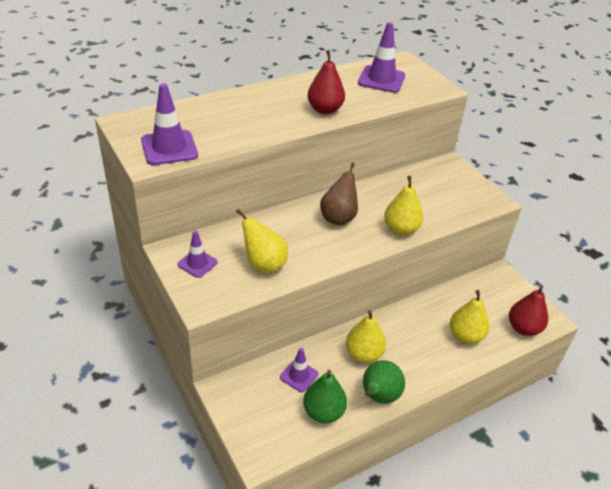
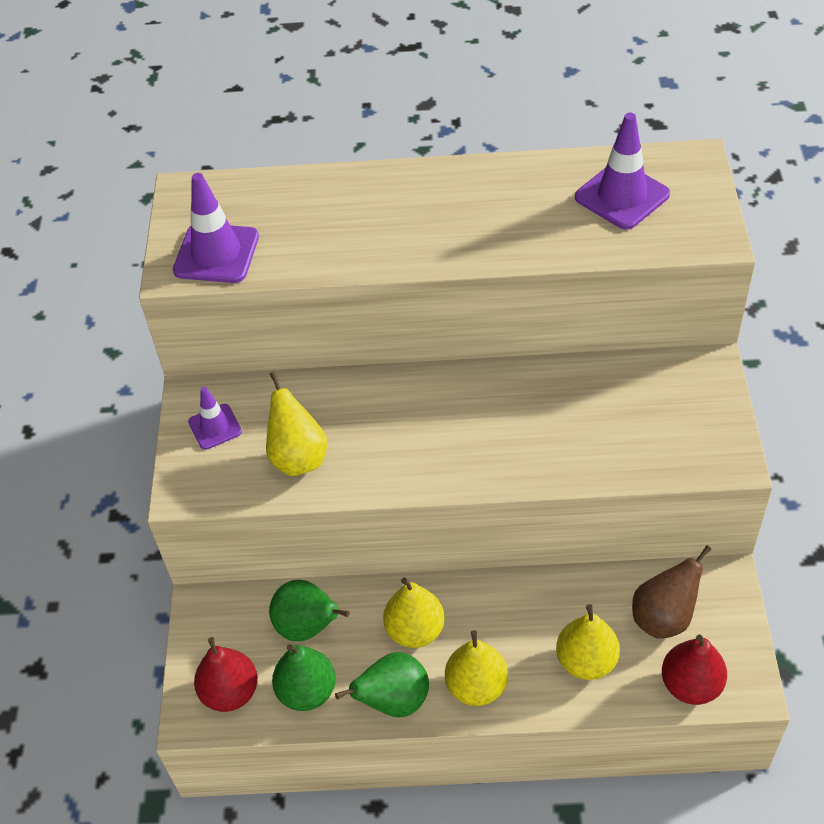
camera: 35 degrees right, 10 degrees up
purple traffic cone [280,348,319,392] -> green pear [269,580,350,641]
red pear [308,50,345,114] -> red pear moved to [194,637,258,712]
brown pear [320,162,358,225] -> brown pear moved to [632,545,711,639]
yellow pear [384,176,423,235] -> yellow pear moved to [445,630,508,706]

